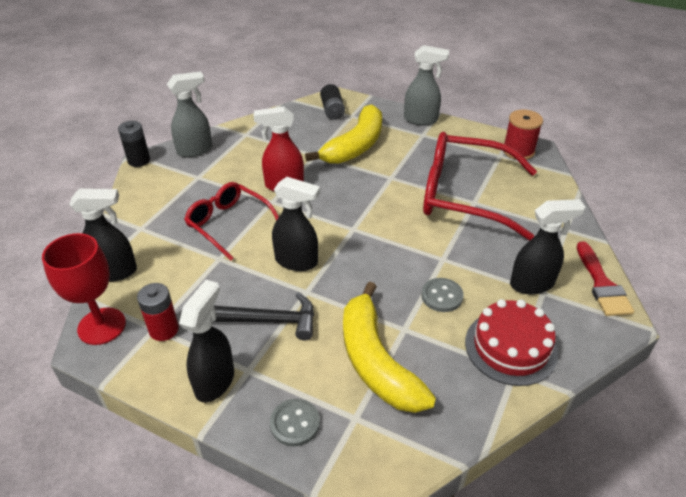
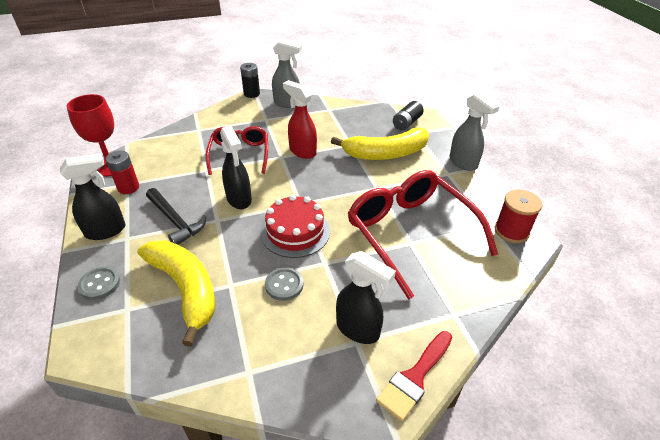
camera: 45 degrees right, 0 degrees up
black spray bottle [69,188,137,282] -> none
yellow banana [343,282,436,413] -> yellow banana turned 120 degrees clockwise [137,240,215,347]
red cake [465,299,558,386] -> red cake moved to [260,195,330,258]

